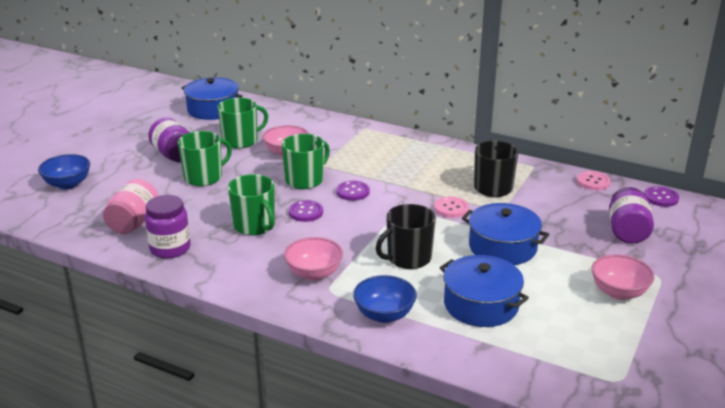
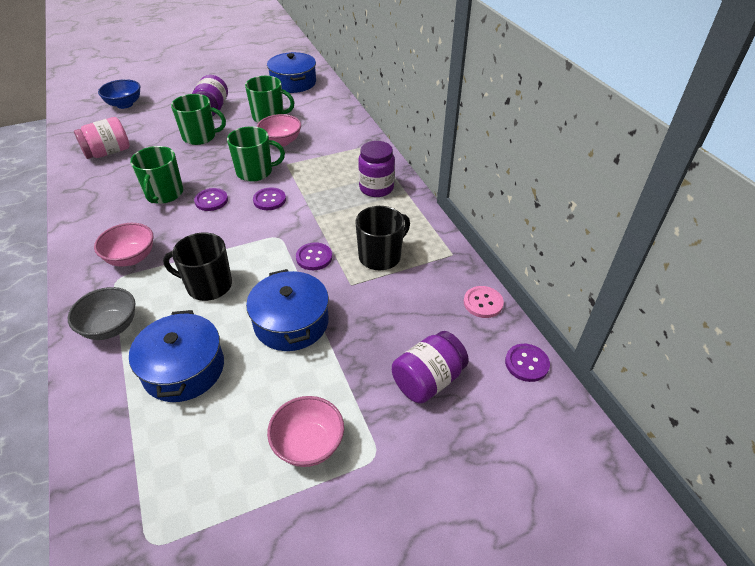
camera: 40 degrees right, 15 degrees up
purple jar [145,195,191,259] -> purple jar moved to [358,141,395,197]
blue bowl [353,275,417,323] -> grey bowl [68,287,135,340]
pink button [434,197,469,218] -> purple button [296,242,332,270]

